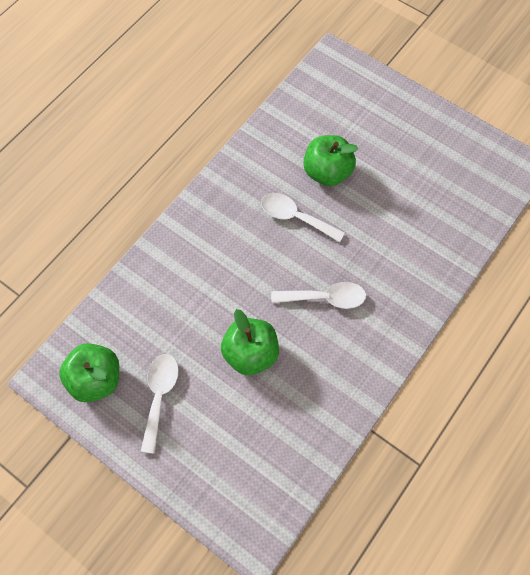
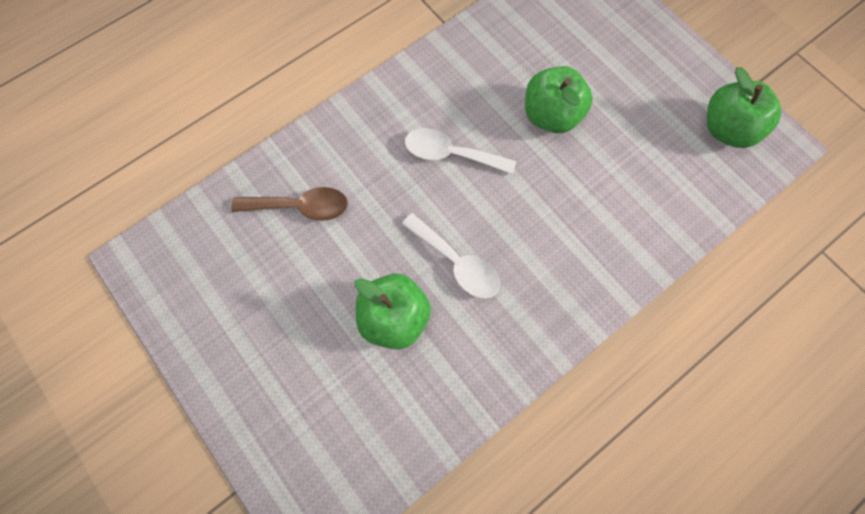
camera: 165 degrees left, 5 degrees up
white spoon [141,354,179,454] -> none
none -> brown spoon [231,187,348,221]

